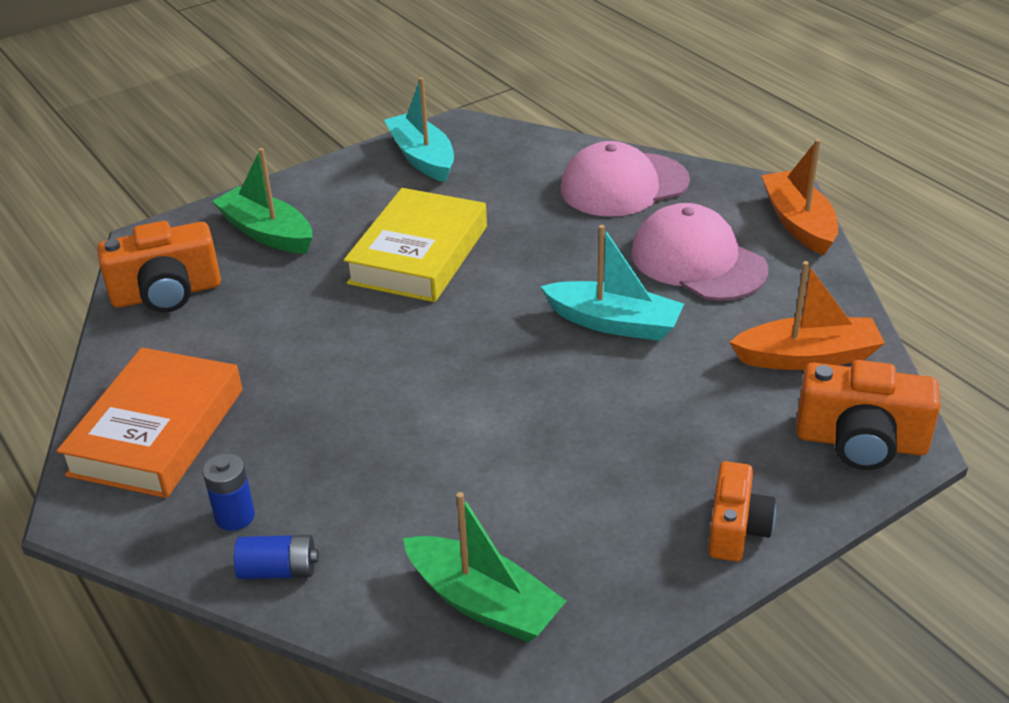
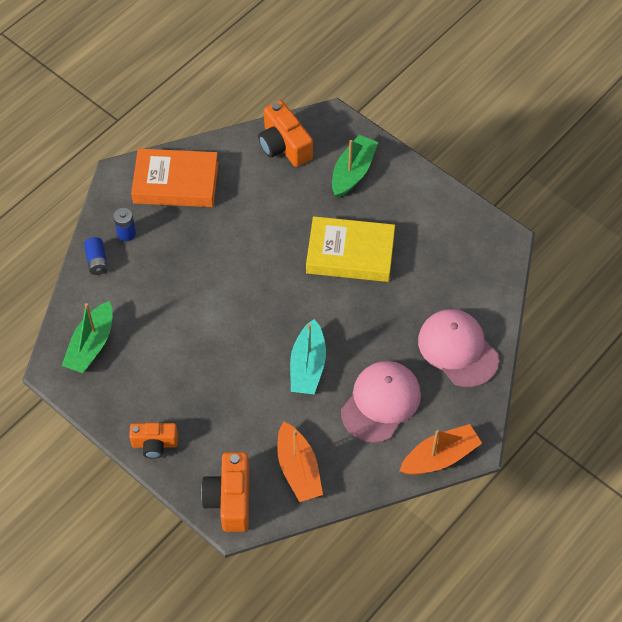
camera: 75 degrees right, 20 degrees up
turquoise boat [384,77,454,182] -> none

